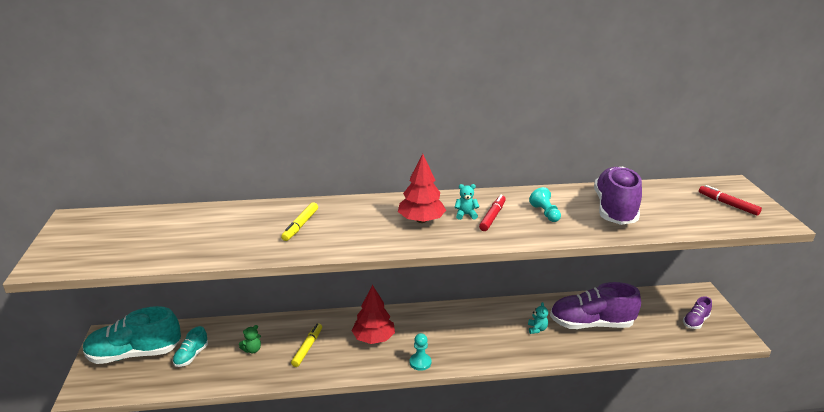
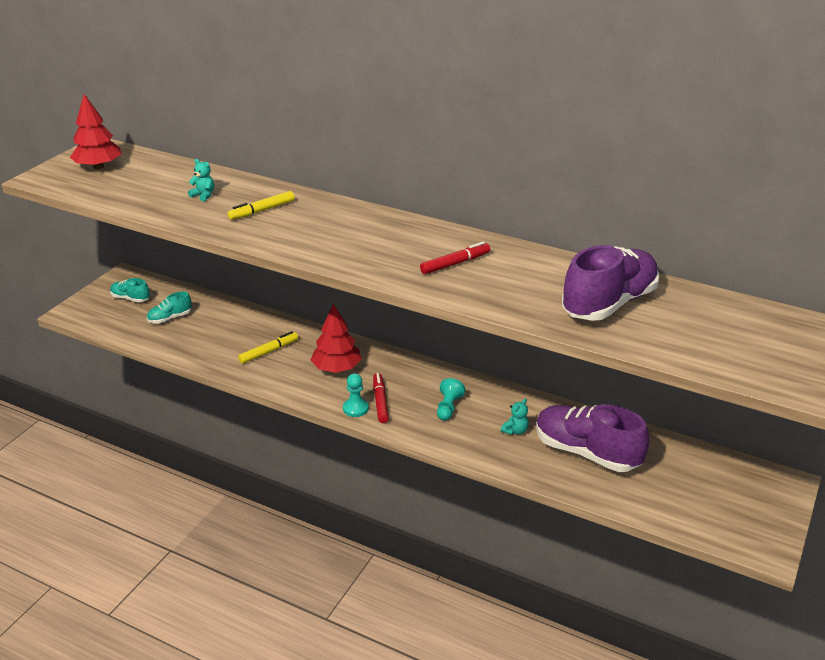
camera: 35 degrees right, 5 degrees up
turquoise shoe [83,306,181,364] -> turquoise shoe [110,278,150,302], size x0.48
green teddy bear [239,325,261,353] -> none
red tree [398,154,446,223] -> red tree moved to [70,94,122,169]
turquoise teddy bear [454,184,479,220] -> turquoise teddy bear moved to [188,159,214,201]
turquoise pawn [529,187,561,222] -> turquoise pawn moved to [437,378,465,421]
purple shoe [683,296,712,329] -> none
red marker [699,185,762,216] -> red marker moved to [373,373,389,423]

